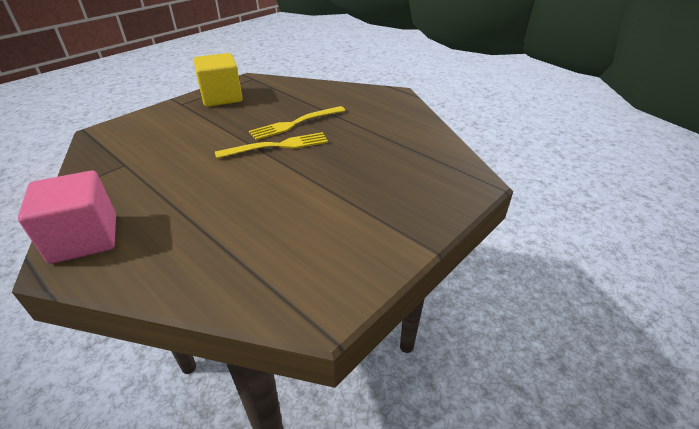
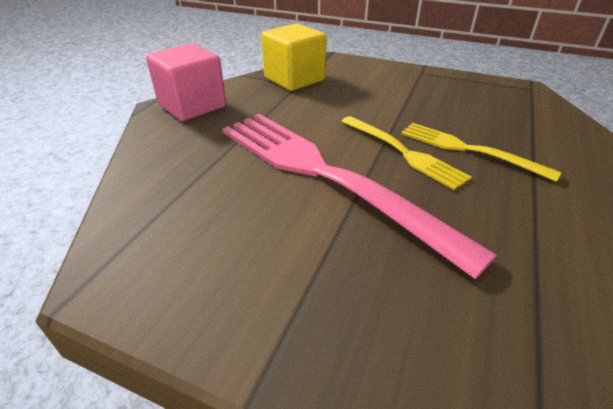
camera: 70 degrees right, 0 degrees up
yellow cube [193,53,243,107] -> yellow cube moved to [261,23,327,91]
none -> pink fork [222,114,497,279]

